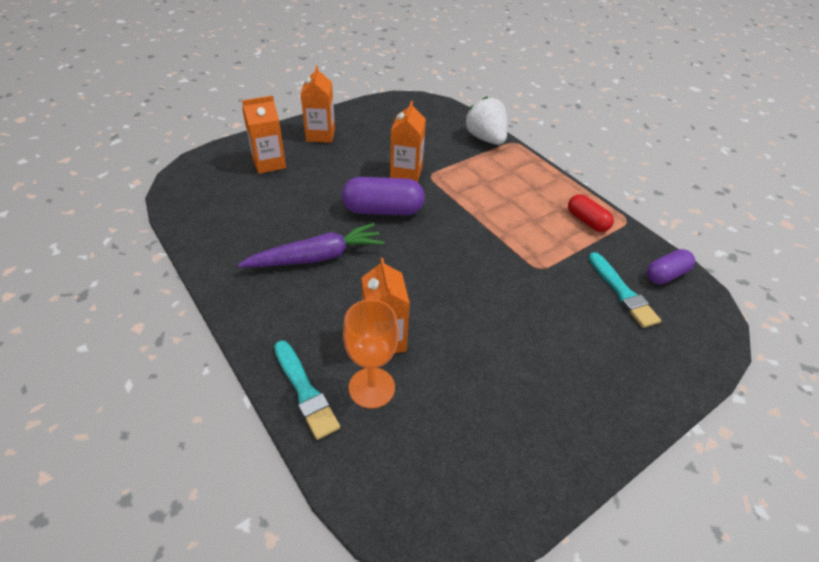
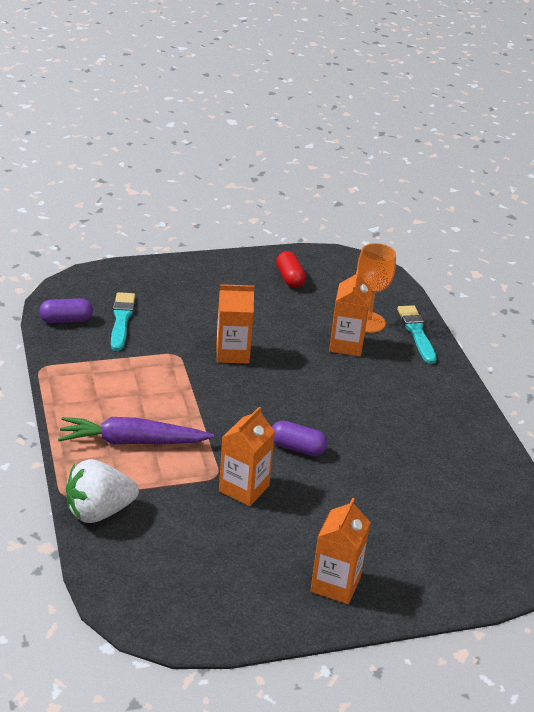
camera: 160 degrees left, 10 degrees down
purple carrot [238,223,384,267] -> purple carrot moved to [58,417,214,444]
orange carton [242,95,286,174] -> orange carton moved to [216,284,254,364]
purple capsule [342,177,425,216] -> purple capsule [272,420,328,456], size x0.62
white strawberry [465,97,508,145] -> white strawberry turned 75 degrees clockwise [66,459,139,523]
red capsule [568,194,614,232] -> red capsule moved to [276,251,306,288]

